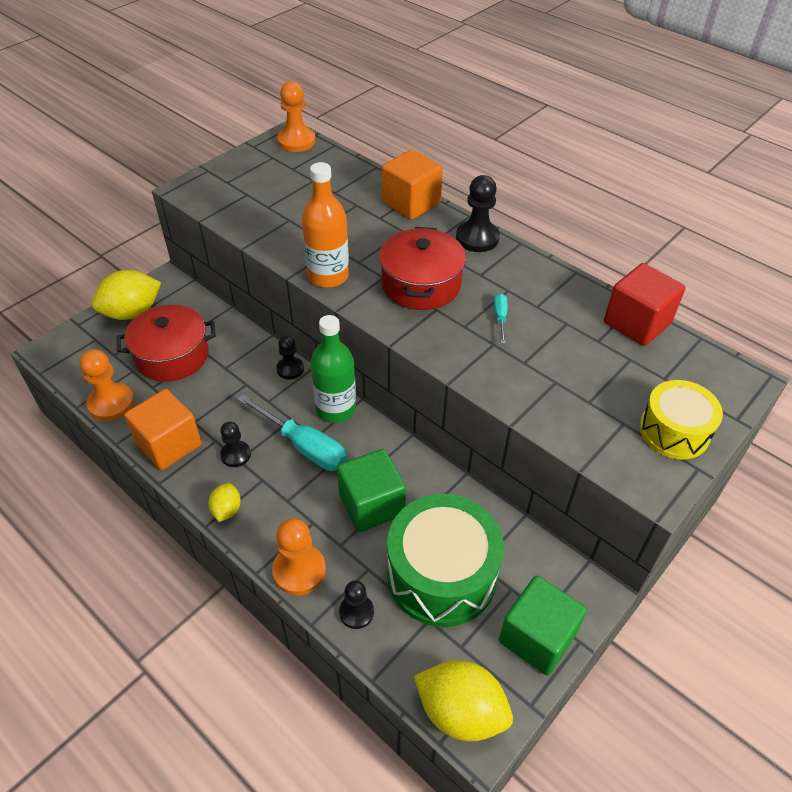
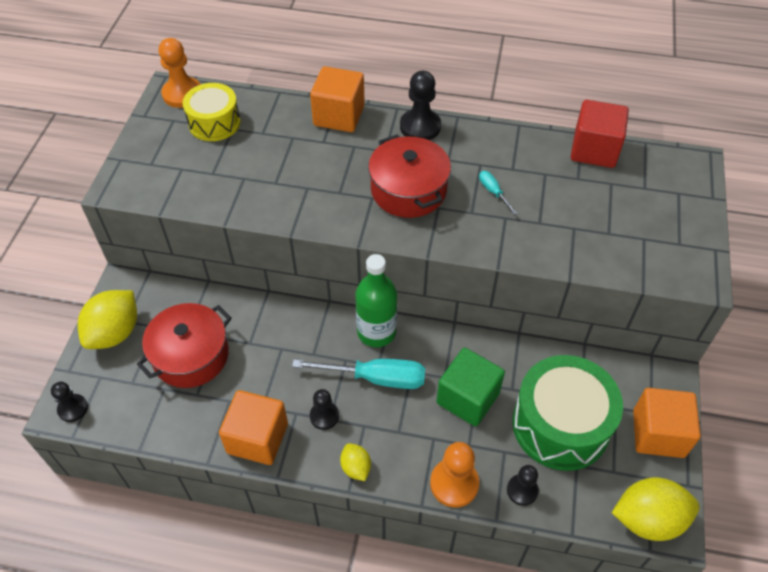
camera: 30 degrees left, 5 degrees up
orange pawn [79,349,134,421] -> none
black pawn [276,336,304,379] -> black pawn moved to [51,382,88,422]
orange bottle [302,162,349,288] -> none
green cube [499,576,587,676] -> orange cube [633,388,701,458]
yellow drum [639,380,723,460] -> yellow drum moved to [183,83,241,141]

